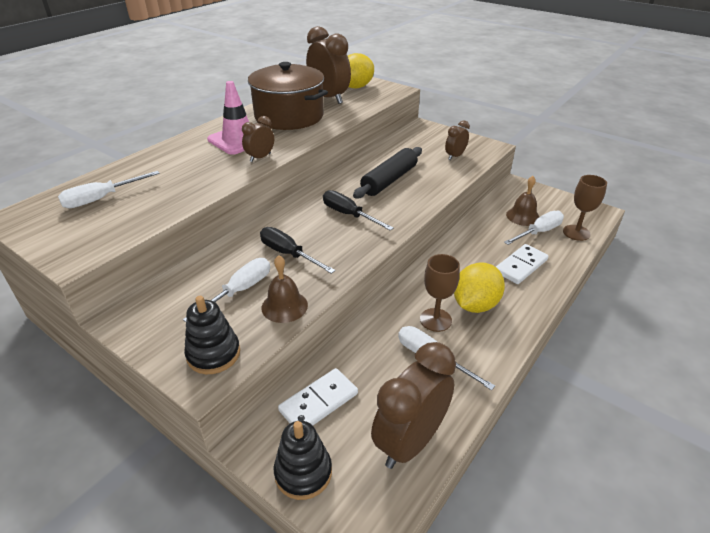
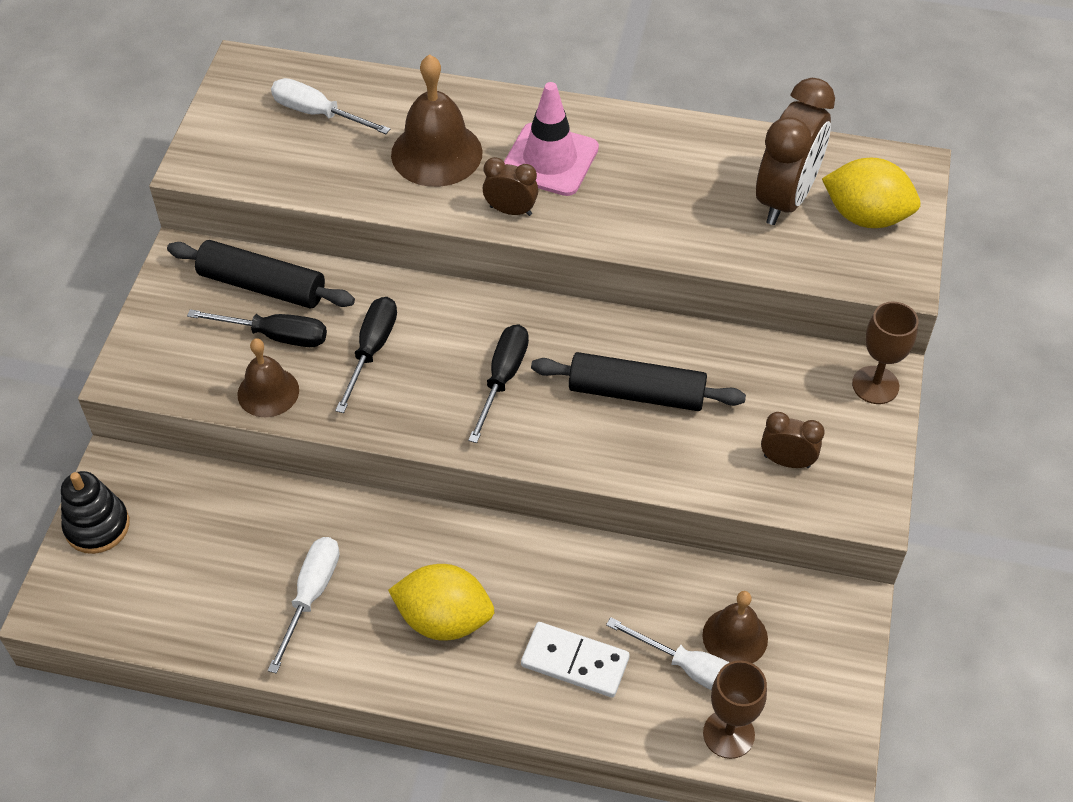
camera: 65 degrees right, 15 degrees up
white screwdriver [183,258,270,322] -> black screwdriver [187,309,327,347]
black stacking toy [184,296,240,374] -> none
brown pot [248,62,328,130] -> none
white domino [278,368,358,425] -> none
brown clock [371,342,456,469] -> none
brown goblet [420,254,460,332] -> brown goblet moved to [852,301,918,404]
none -> black rolling pin [167,240,355,308]
none -> brown bell [391,54,483,187]

